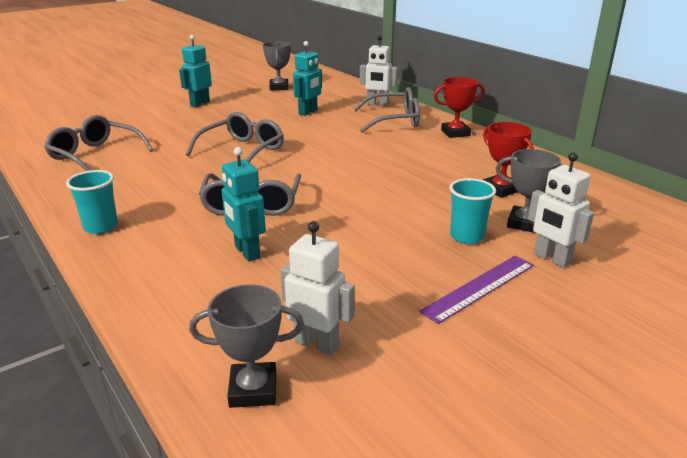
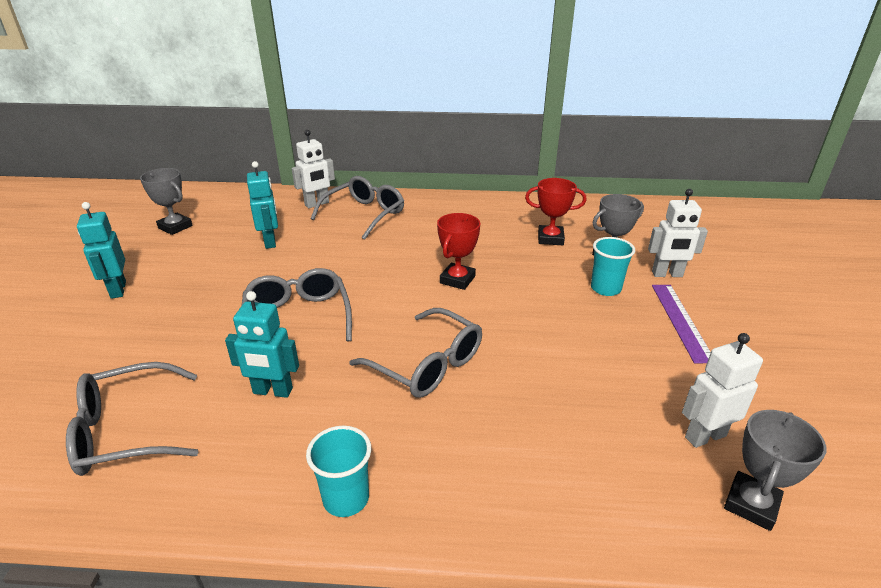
camera: 50 degrees left, 5 degrees up
turquoise robot [222,147,266,261] -> turquoise robot moved to [225,291,299,398]
red trophy [434,77,485,138] -> red trophy moved to [437,213,480,290]

